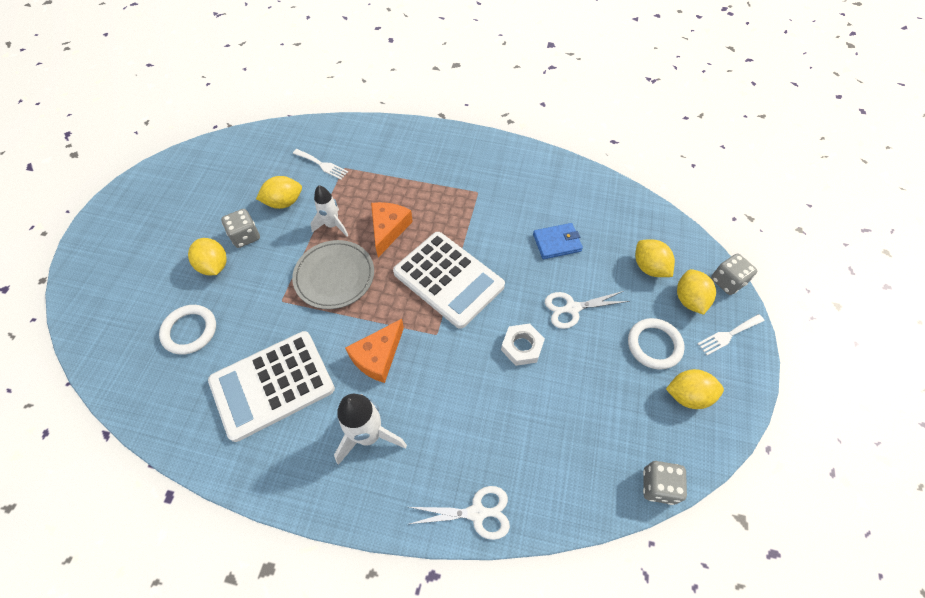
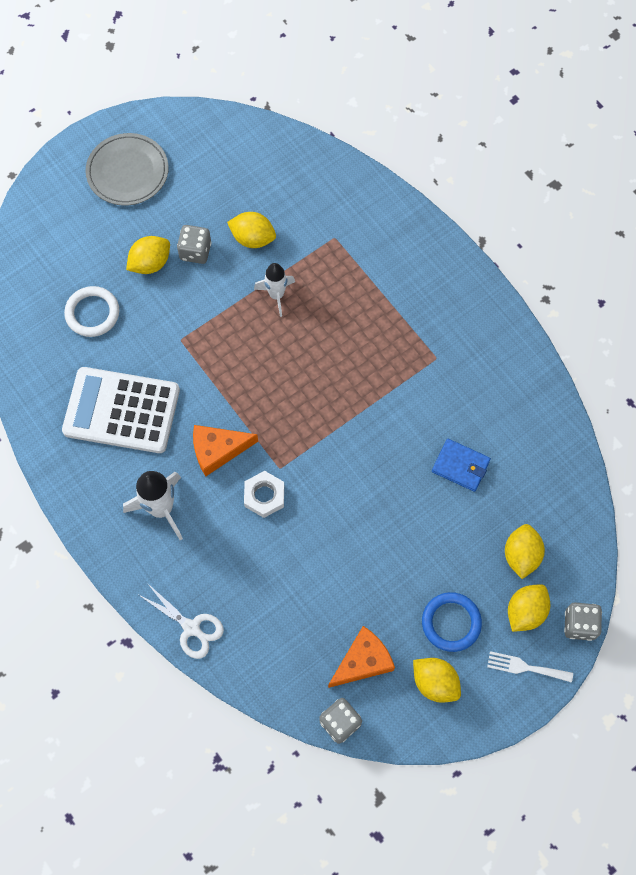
camera: 40 degrees right, 10 degrees up
yellow lemon [188,238,227,275] -> yellow lemon turned 45 degrees clockwise [126,236,170,274]
grey plate [292,240,374,309] -> grey plate moved to [85,133,169,206]
white fork [293,149,348,180] -> none
orange cheese [371,202,413,257] -> orange cheese moved to [328,626,395,688]
white calculator [393,232,505,329] -> none
white nut [501,324,545,366] -> white nut moved to [244,471,284,518]
white scissors [545,291,629,329] -> none
white ring [628,318,685,370] -> blue ring [422,592,482,652]

